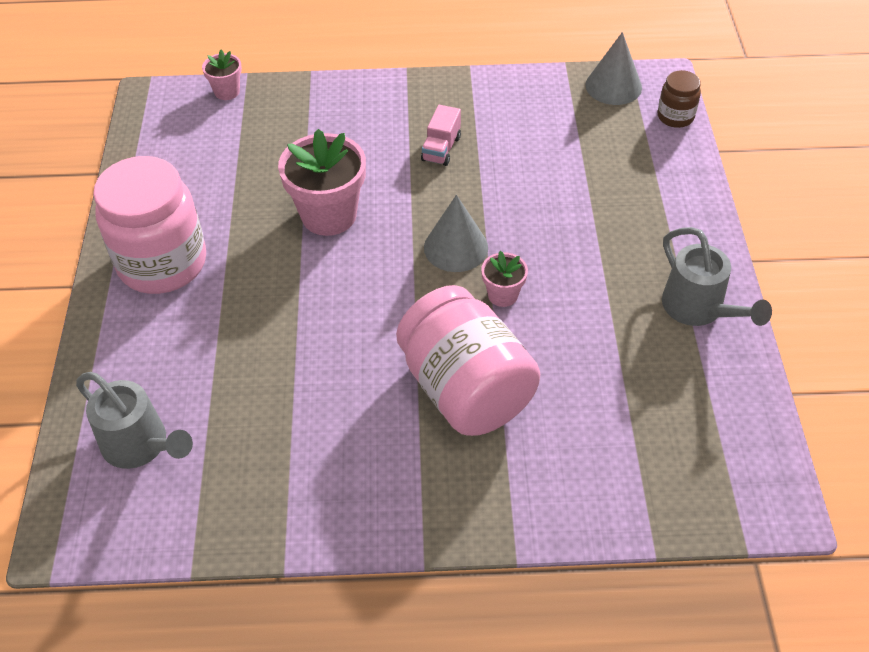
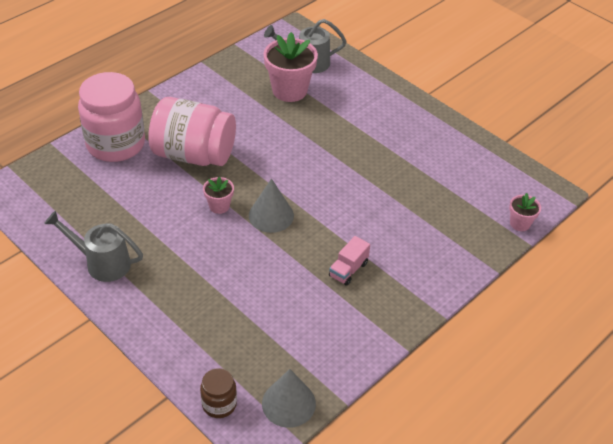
camera: 135 degrees right, 5 degrees down
pink jar [93,156,206,294] -> pink jar moved to [78,72,145,162]
pink flower pot [278,129,366,236] -> pink flower pot moved to [264,32,318,102]
pink truck [421,105,461,166] -> pink truck turned 120 degrees counterclockwise [329,236,370,286]

